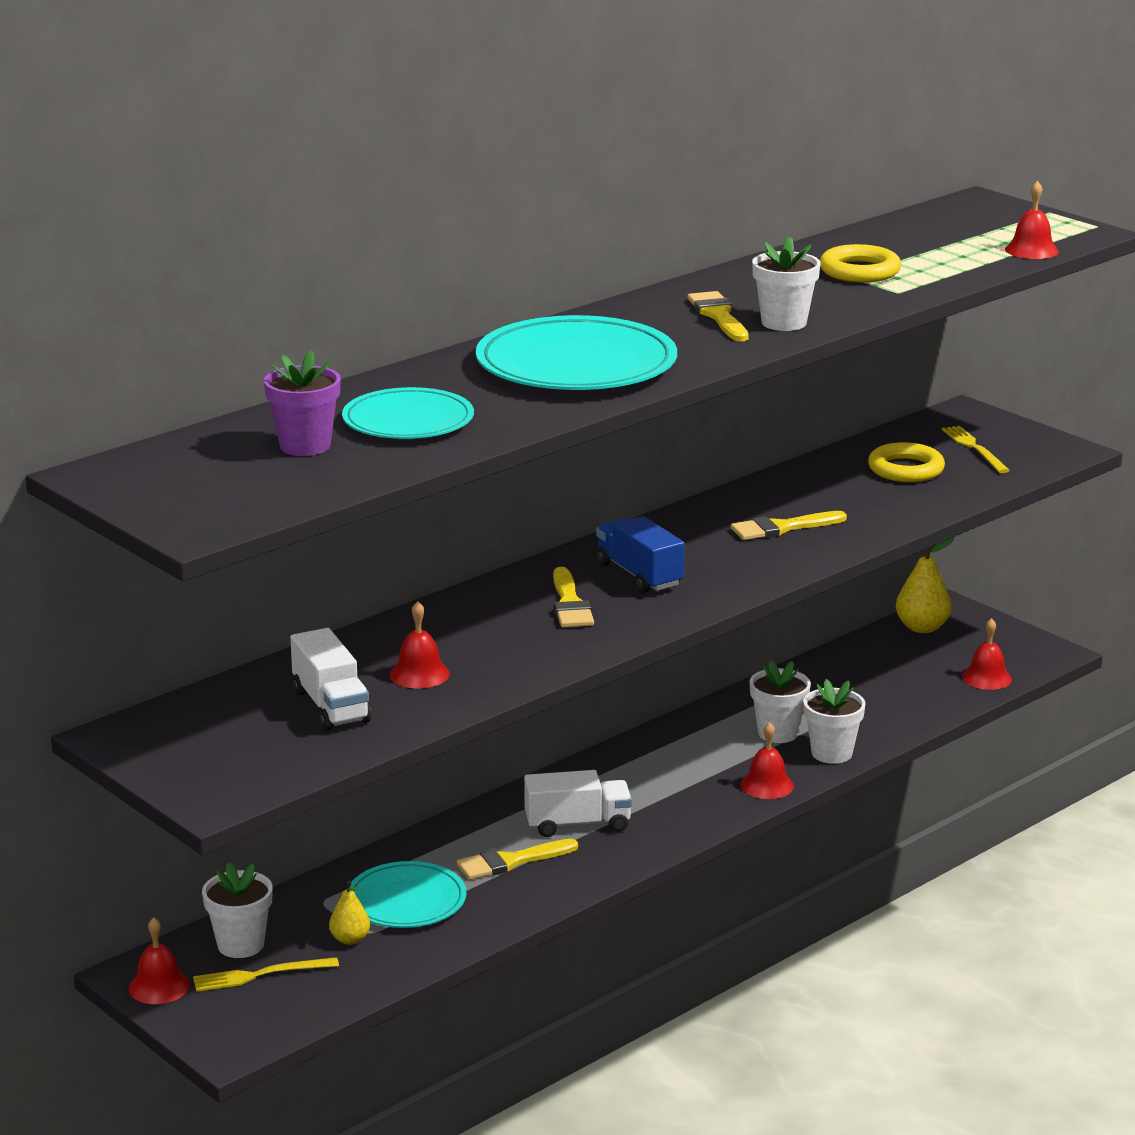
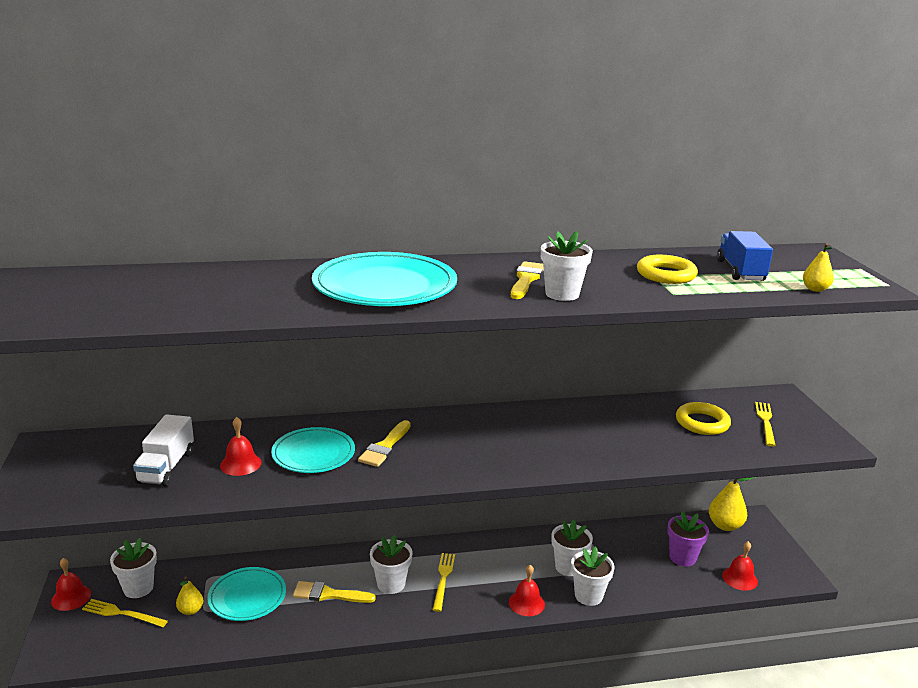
camera: 30 degrees right, 0 degrees up
purple flower pot [264,350,341,456] -> purple flower pot moved to [667,511,709,566]
turquoise plate [342,387,474,439] -> turquoise plate moved to [271,427,355,473]
white truck [524,770,632,837] -> white flower pot [370,535,413,594]
blue truck [596,516,685,593] -> blue truck moved to [717,231,773,281]
yellow brush [731,511,847,540] -> none
red bell [1005,181,1059,259] -> yellow pear [803,243,834,292]
none -> yellow fork [433,553,455,612]

